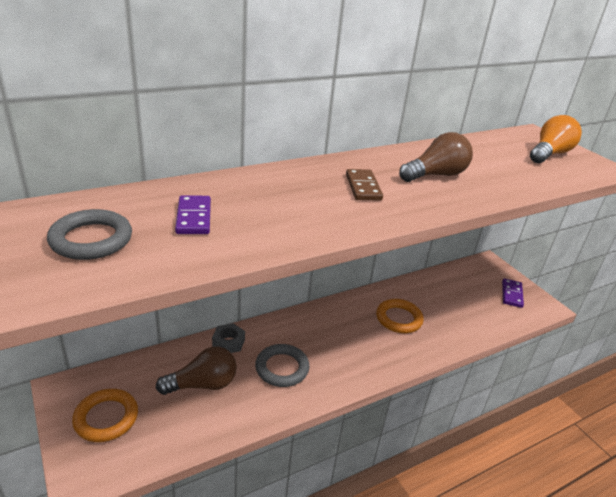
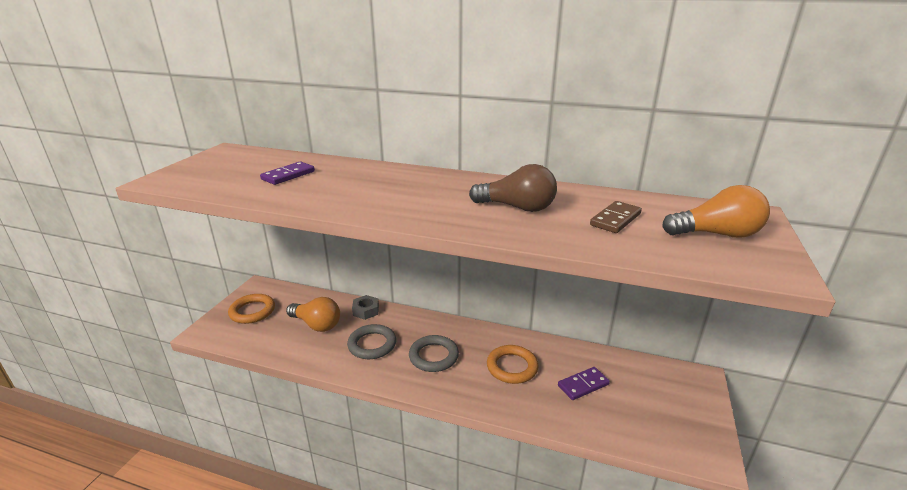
camera: 50 degrees right, 5 degrees down
grey ring [47,209,132,260] -> grey ring moved to [409,335,459,372]
brown light bulb [156,347,237,395] -> orange light bulb [286,297,340,332]
brown domino [346,169,383,201] -> brown domino moved to [590,201,642,233]
purple domino [502,278,524,308] -> purple domino moved to [558,367,610,400]

